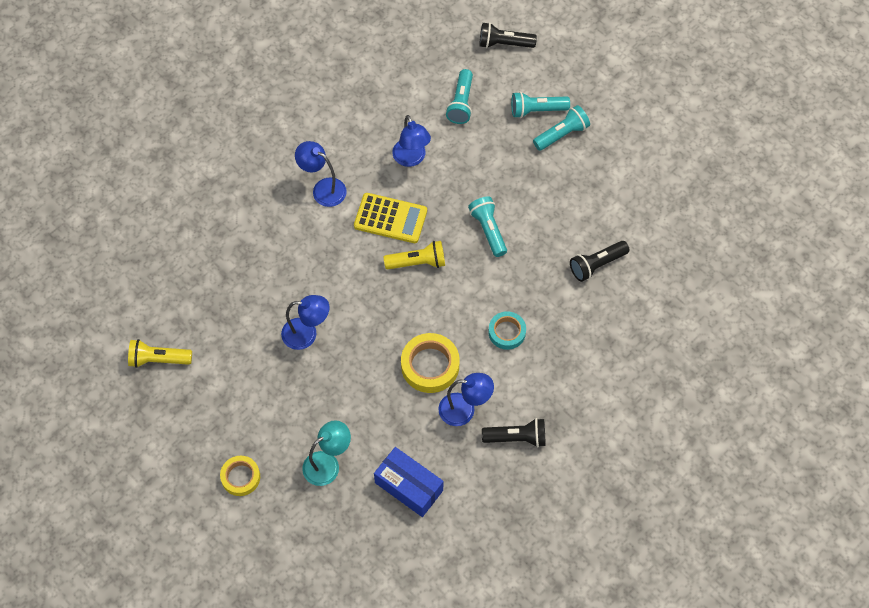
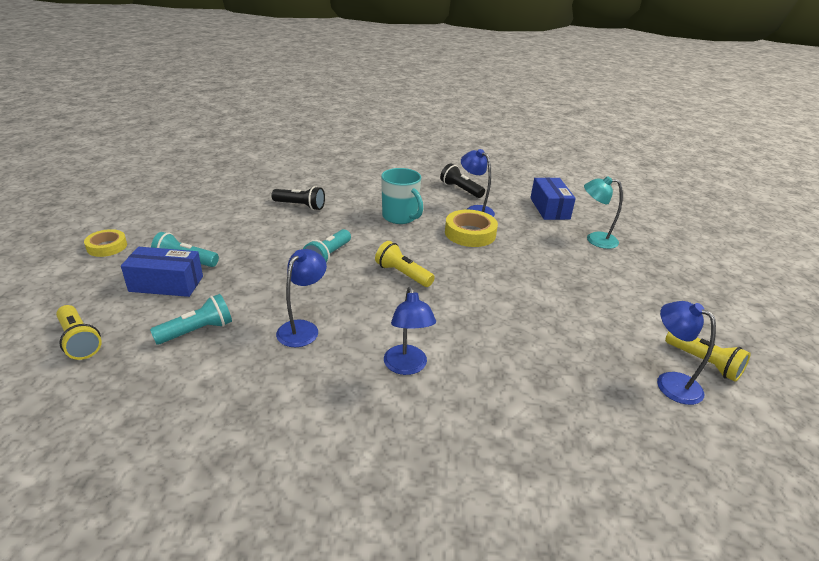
camera: 135 degrees left, 30 degrees down
yellow tape [220,456,260,496] -> yellow tape moved to [84,229,127,257]
blue lamp [281,295,330,350] -> blue lamp moved to [657,301,716,405]
yellow calculator [354,193,427,243] -> none
black flashlight [480,22,537,48] -> yellow flashlight [56,305,102,360]
turquoise tape [488,311,526,350] -> turquoise mug [381,168,423,224]
turquoise flashlight [511,92,570,118] -> blue box [121,247,203,297]

